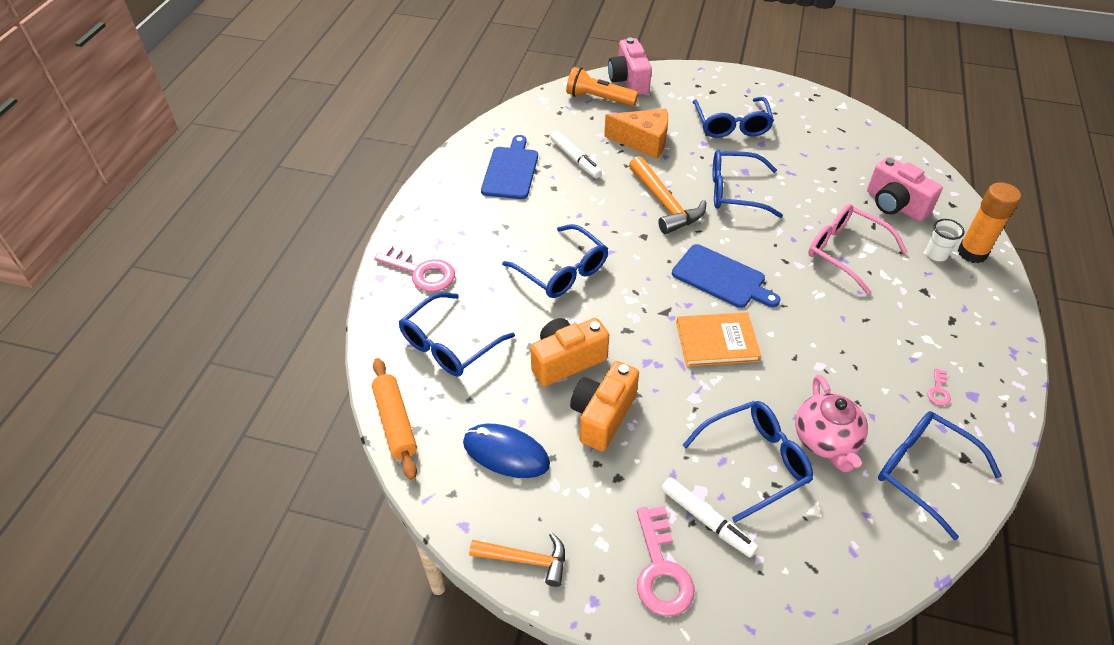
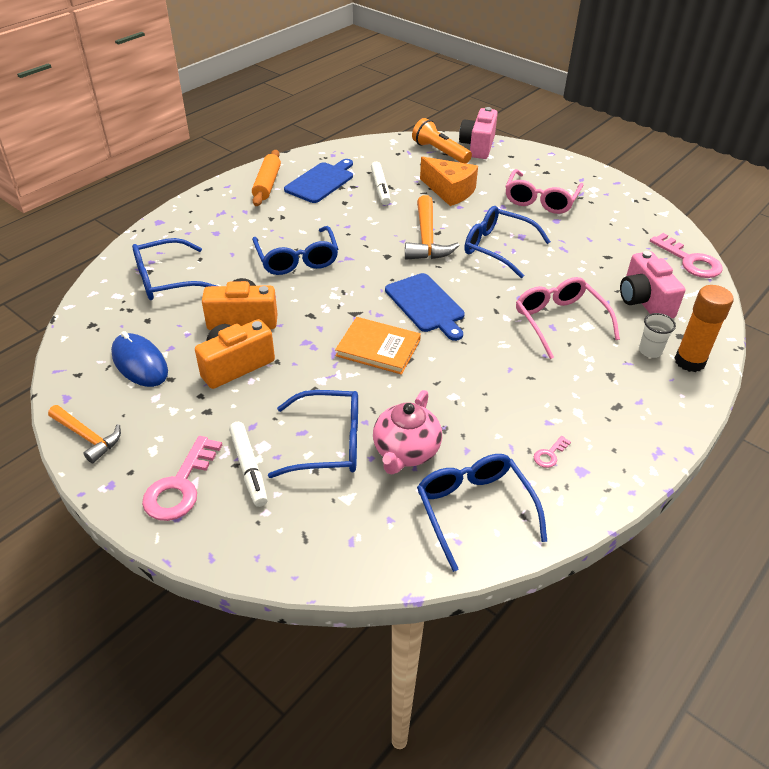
camera: 25 degrees right, 5 degrees down
orange rolling pin [372,358,417,480] -> orange rolling pin moved to [252,150,281,206]
pink key [374,244,455,292] -> pink key moved to [650,233,723,278]
blue glasses [693,97,774,138] -> pink glasses [505,169,583,214]

